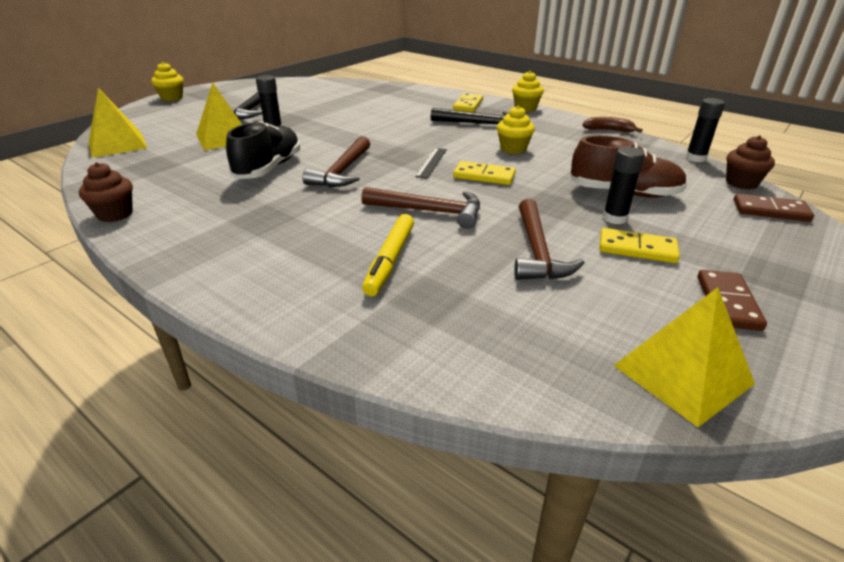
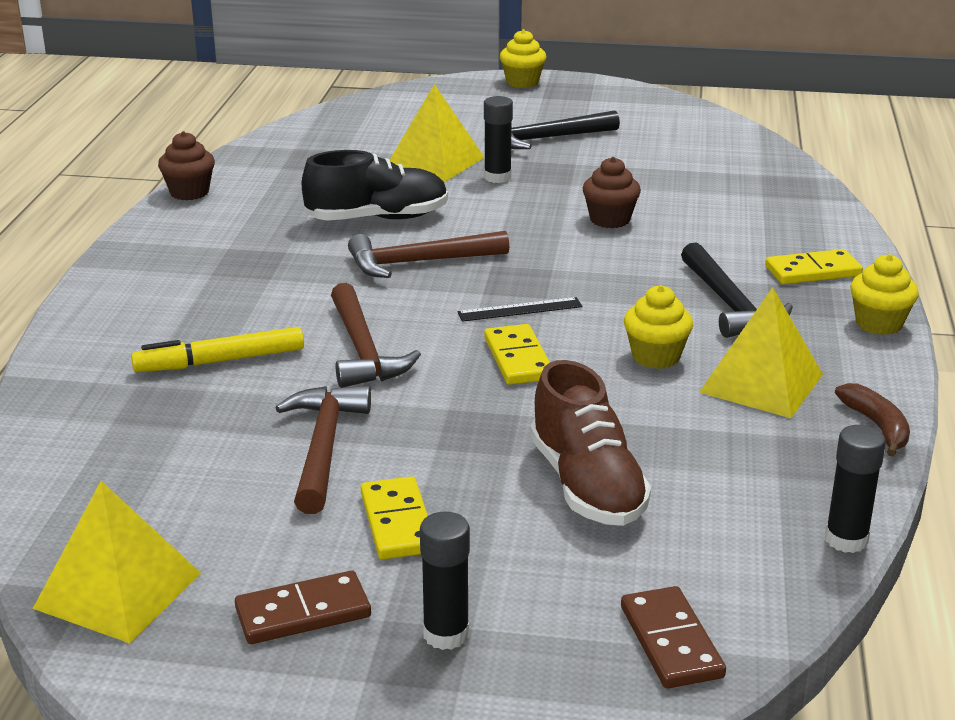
camera: 60 degrees right, 5 degrees down
yellow pyramid [89,88,147,158] -> yellow pyramid moved to [699,287,823,418]
brown hammer [514,199,585,280] -> brown hammer turned 120 degrees clockwise [276,386,371,514]
black glue stick [603,147,645,224] -> black glue stick moved to [420,512,470,650]
brown cupcake [726,135,775,190] -> brown cupcake moved to [583,157,641,228]

